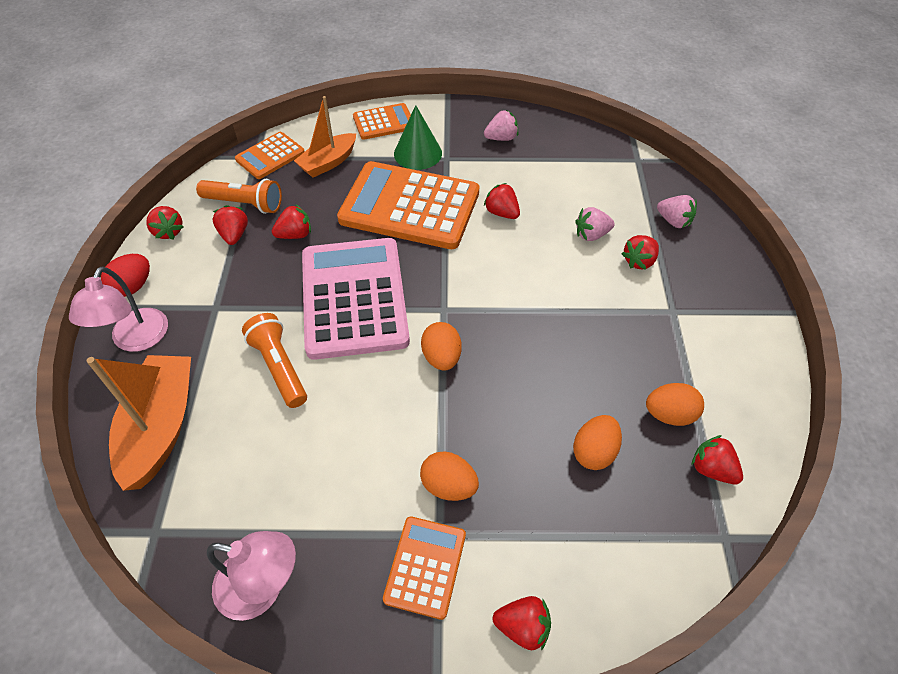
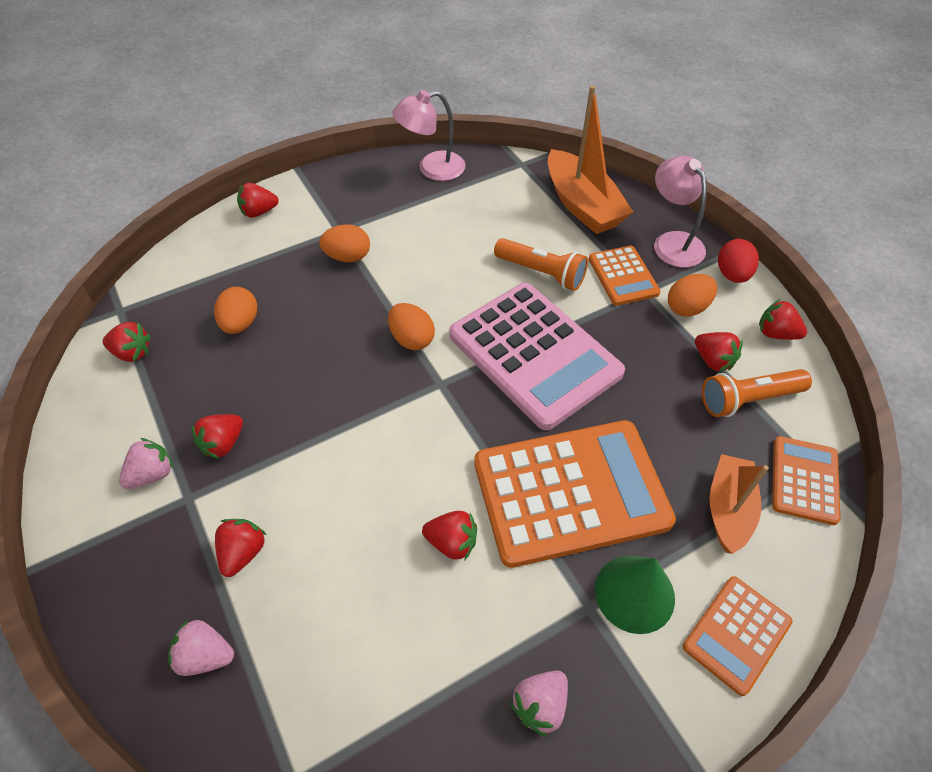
camera: 150 degrees right, 0 degrees up
red strawberry [272,204,311,239] -> red strawberry moved to [191,414,243,459]
orange calculator [383,516,466,620] -> orange calculator moved to [589,246,660,306]
pink strawberry [575,207,615,241] -> pink strawberry moved to [119,438,174,489]
orange egg [646,383,704,426] -> orange egg moved to [668,274,717,317]

